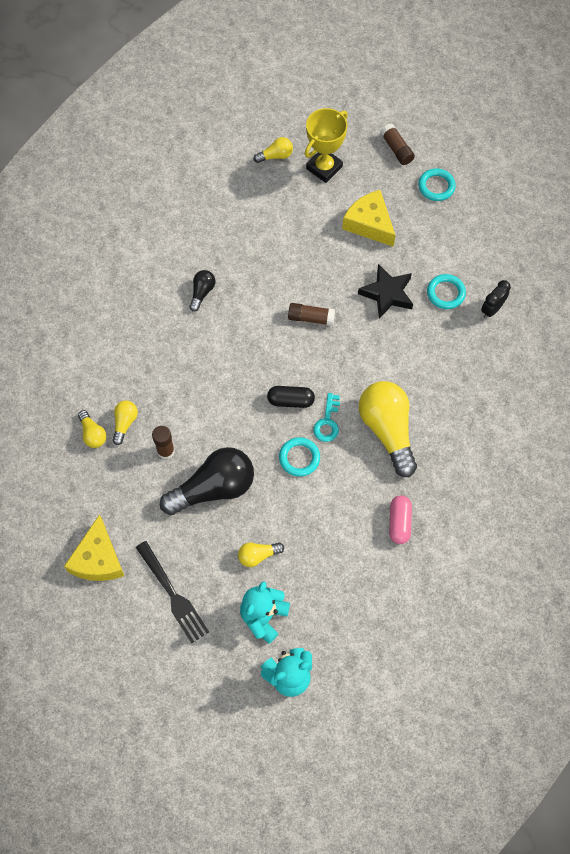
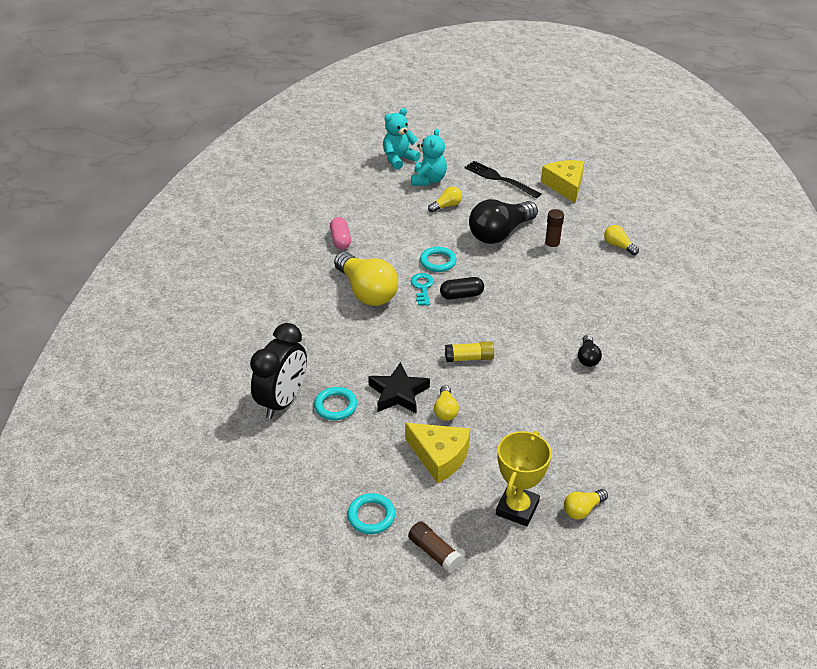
camera: 165 degrees right, 25 degrees down
yellow light bulb [112,400,138,445] -> yellow light bulb moved to [434,385,459,421]
brown glue stick [288,303,335,326] -> yellow glue stick [445,341,494,362]
black clock [481,280,511,318] -> black clock [250,323,307,419], size x1.94

